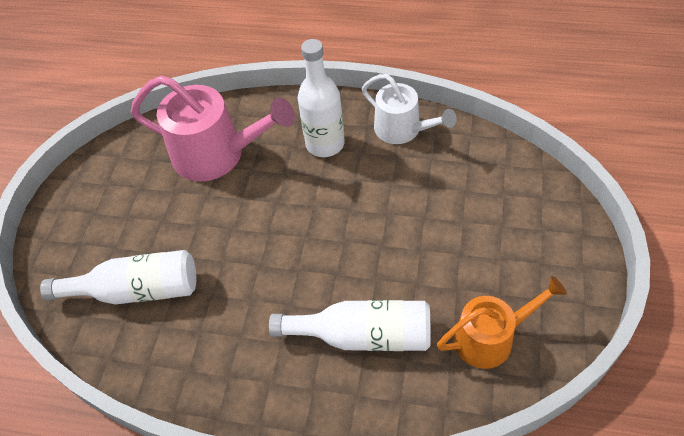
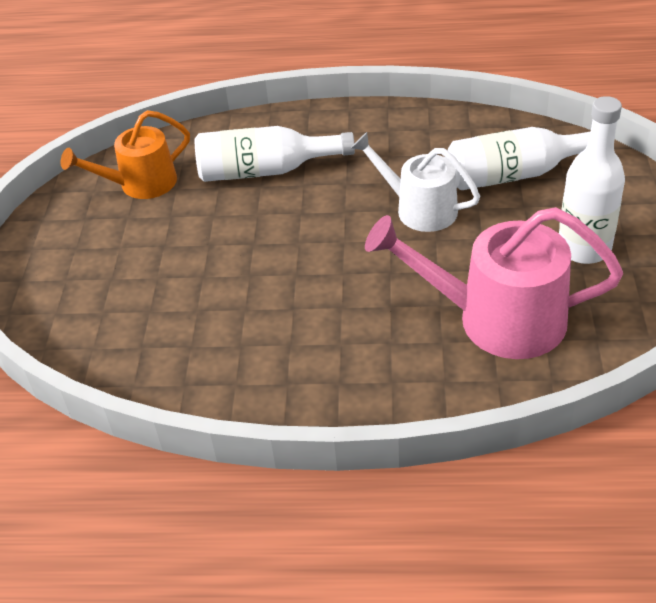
camera: 170 degrees right, 10 degrees down
white bottle [298,39,345,157] -> white bottle moved to [559,96,625,264]
white watering can [362,74,457,144] -> white watering can moved to [351,132,480,232]

